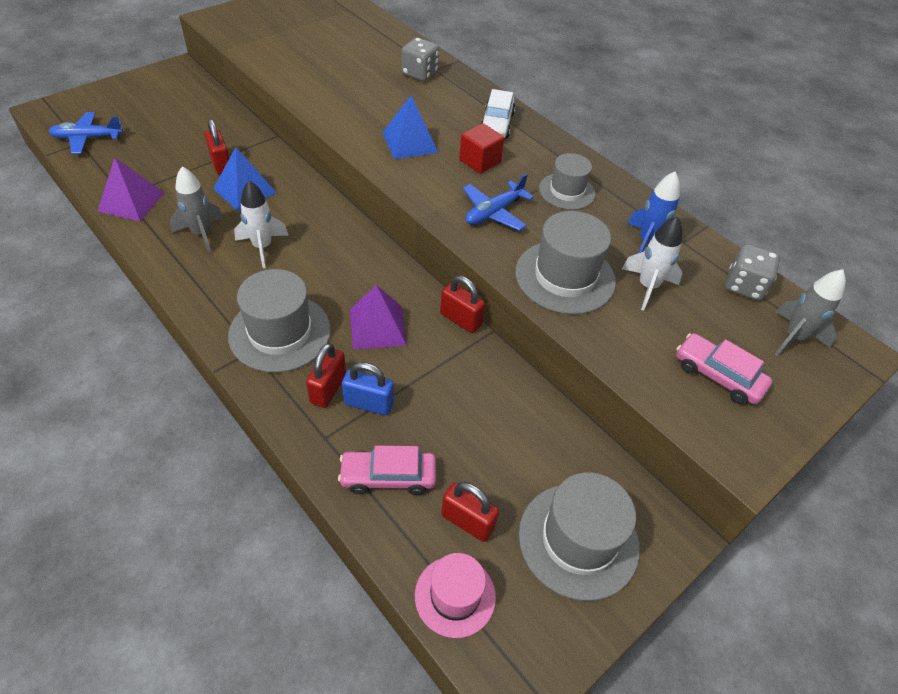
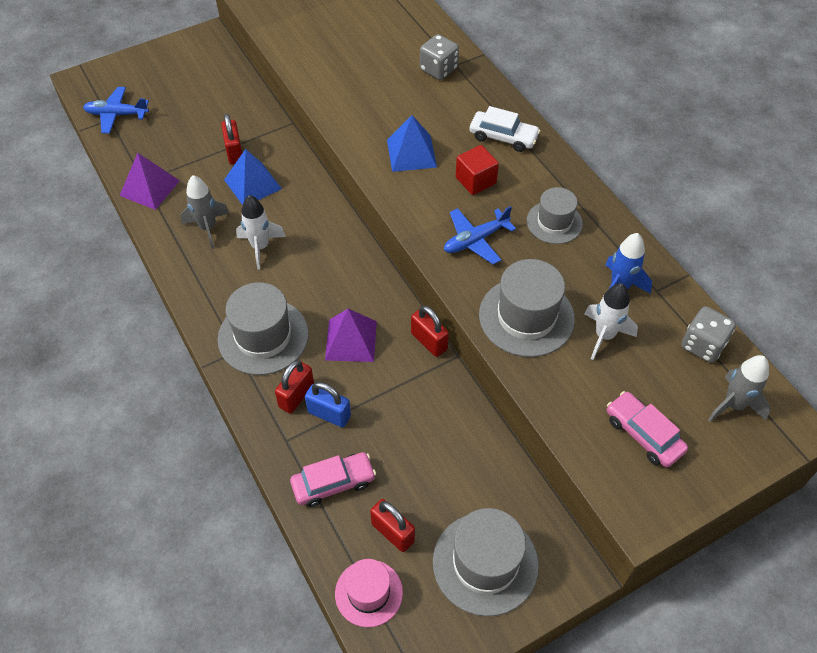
camera: 15 degrees right, 5 degrees up
pink car [338,445,436,495] -> pink car turned 150 degrees clockwise [290,452,376,507]
white car [481,89,515,139] -> white car turned 90 degrees counterclockwise [470,106,540,152]

